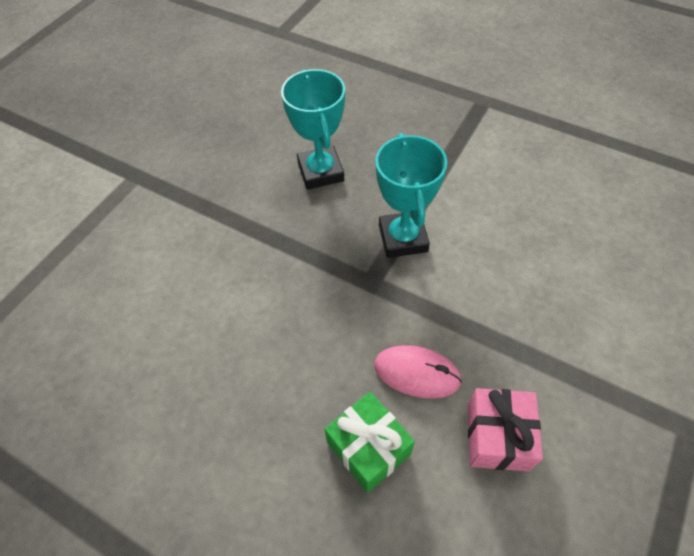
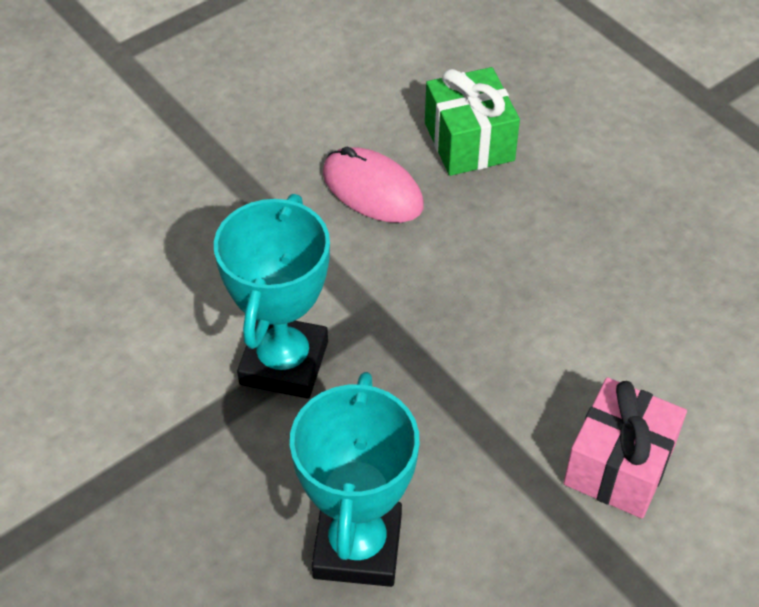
camera: 160 degrees left, 5 degrees down
pink gift [468,388,543,472] -> pink gift moved to [564,377,687,518]

